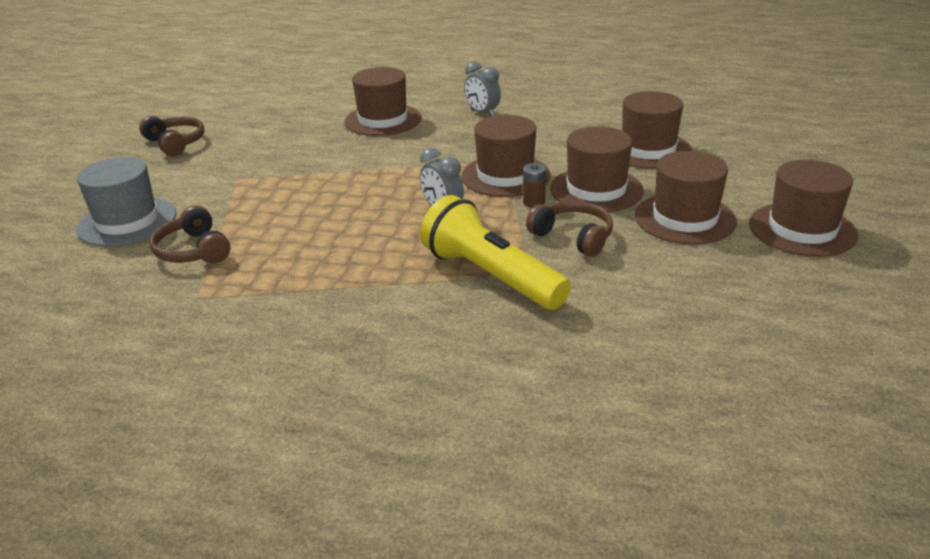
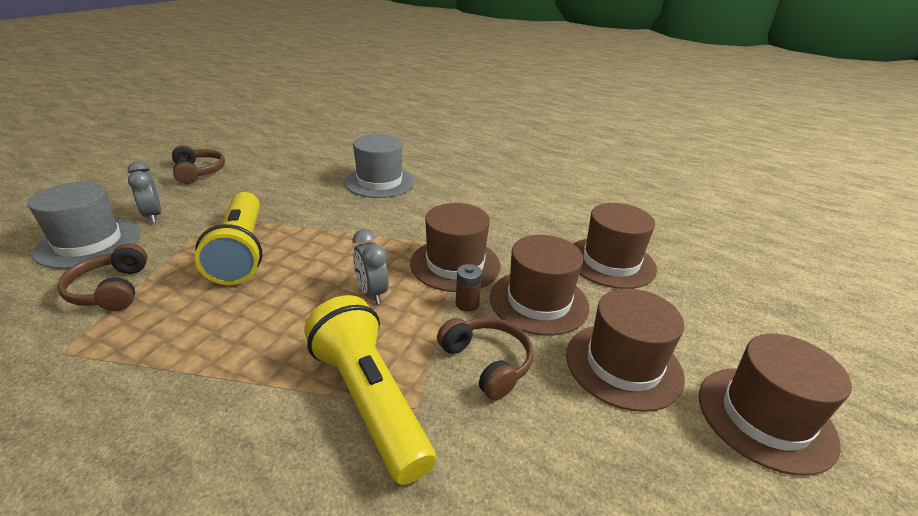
camera: 10 degrees right, 0 degrees up
brown hat [344,67,421,136] -> grey hat [344,134,415,198]
grey clock [464,61,501,117] -> grey clock moved to [128,161,161,223]
none -> yellow flashlight [195,192,262,285]

